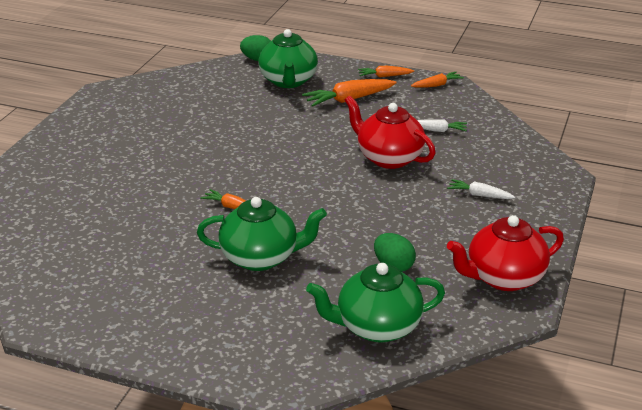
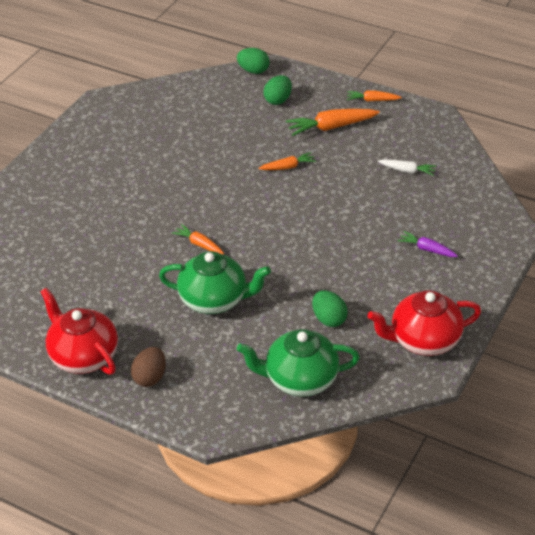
camera: 10 degrees right, 10 degrees up
green teapot [258,29,318,88] -> green egg [263,75,292,105]
red teapot [345,96,436,169] -> red teapot moved to [40,288,118,375]
orange carrot [411,72,464,88] -> orange carrot moved to [258,152,316,170]
white carrot [447,179,515,199] -> purple carrot [397,231,458,257]
none -> brown egg [131,347,166,387]

